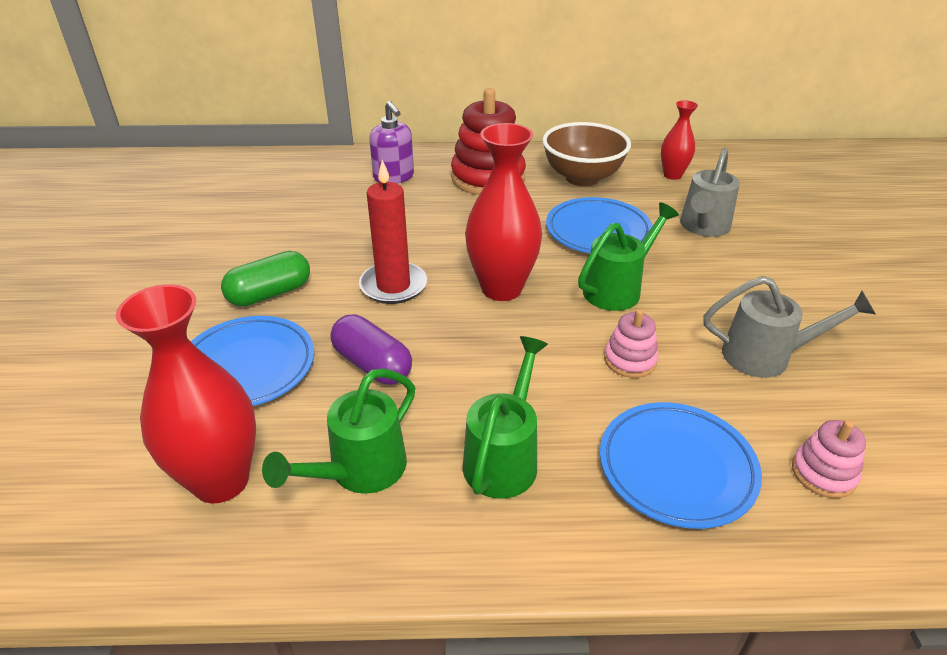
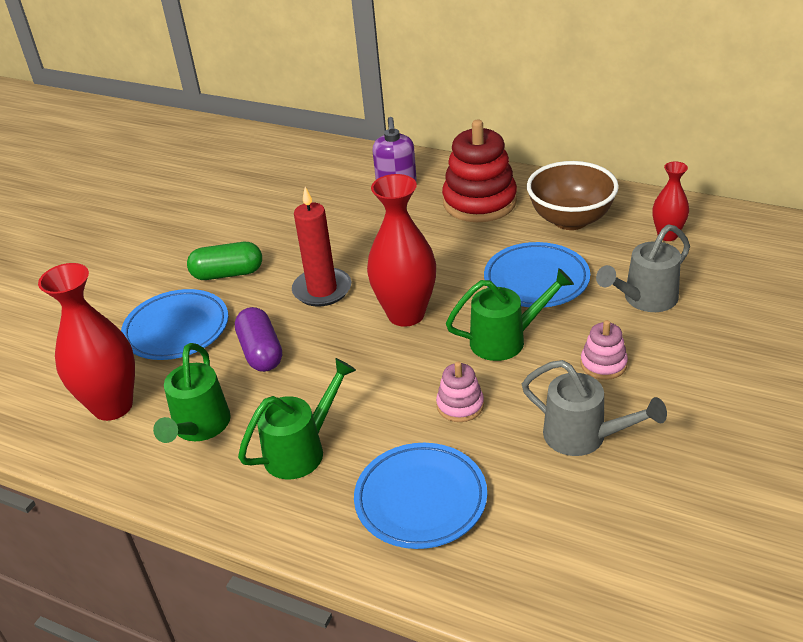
camera: 30 degrees right, 0 degrees up
green watering can [262,368,415,494] -> green watering can turned 60 degrees counterclockwise [153,343,231,443]
pink stacking toy [792,420,866,498] -> pink stacking toy moved to [580,320,628,380]

